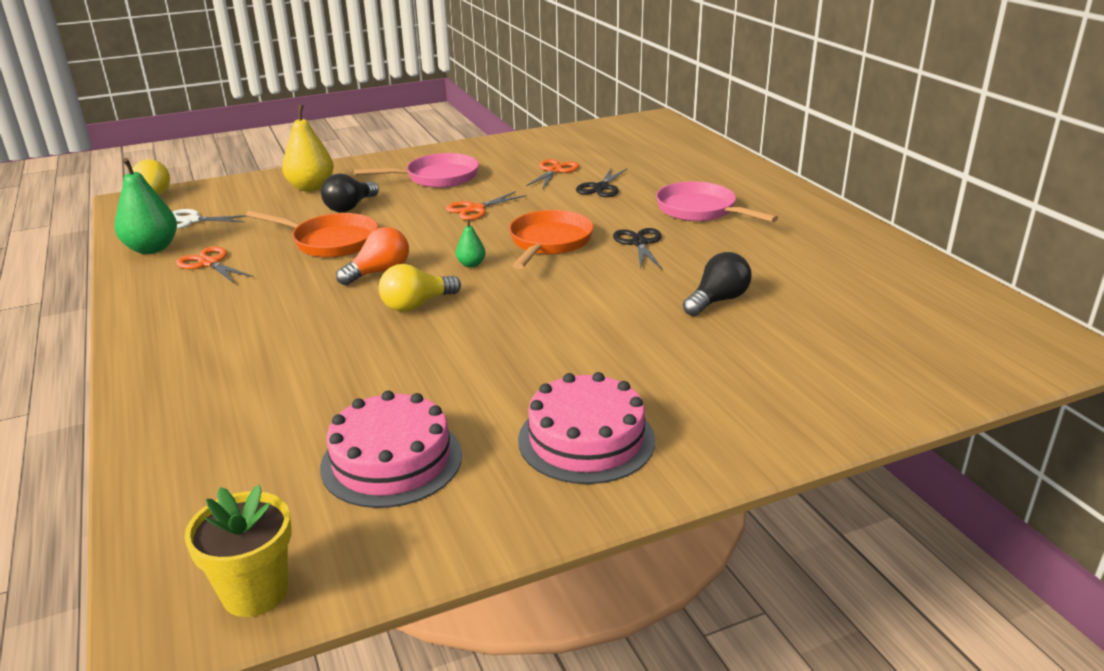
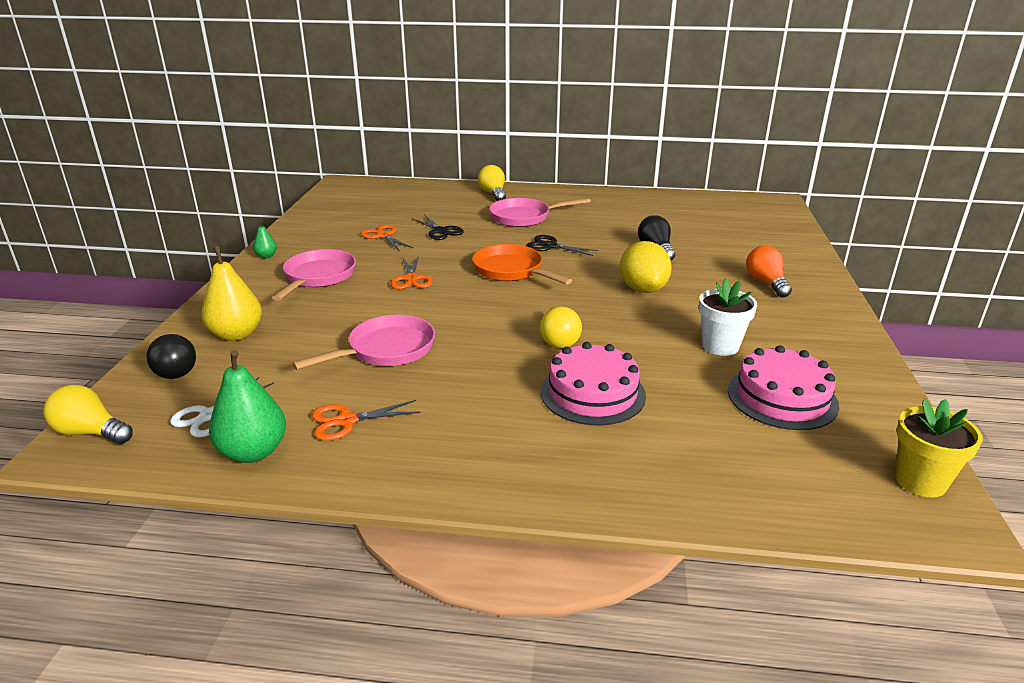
camera: 60 degrees left, 0 degrees up
orange pan [246,210,378,258] -> pink pan [292,315,435,370]
black light bulb [321,173,379,212] -> black light bulb moved to [146,334,196,379]
orange light bulb [336,227,409,286] -> orange light bulb moved to [746,245,792,298]
green pear [456,219,486,268] -> green pear moved to [253,220,277,258]
pink cake [518,372,655,484] -> pink cake moved to [540,342,646,426]
none -> yellow light bulb [478,165,506,201]
none -> yellow lemon [620,241,672,293]
none -> white flower pot [699,279,757,356]

